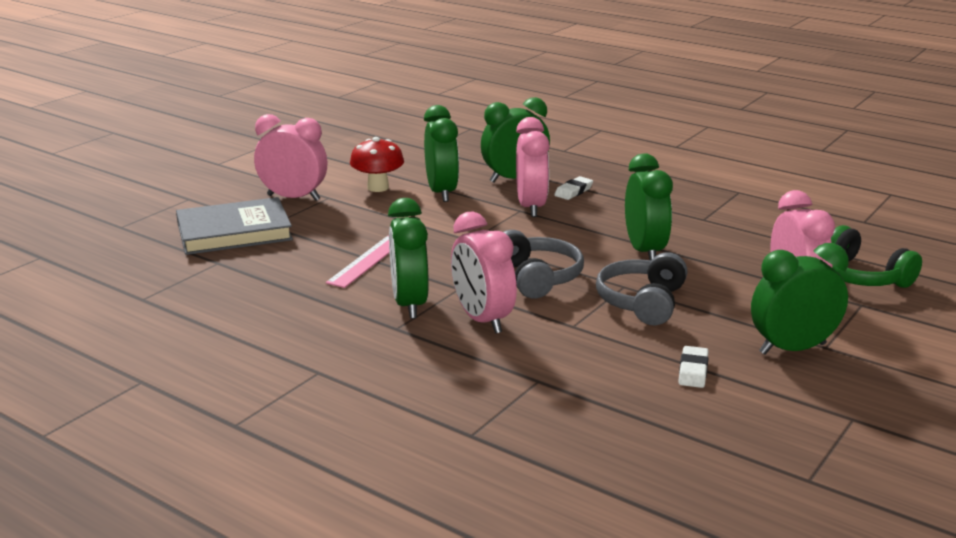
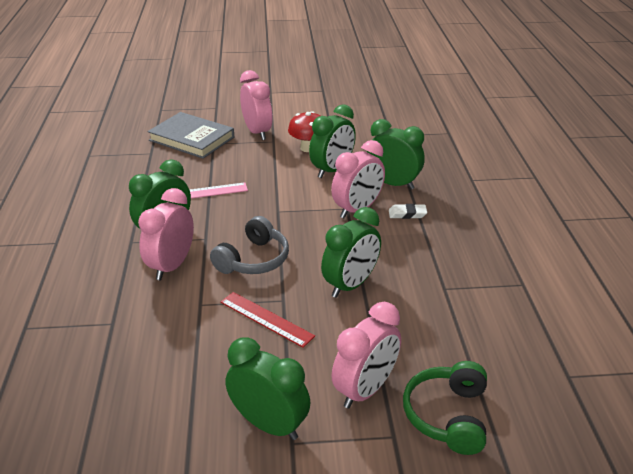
camera: 50 degrees right, 10 degrees up
grey headphones [596,252,688,325] -> red ruler [221,292,315,348]
white eraser [678,346,709,388] -> none

